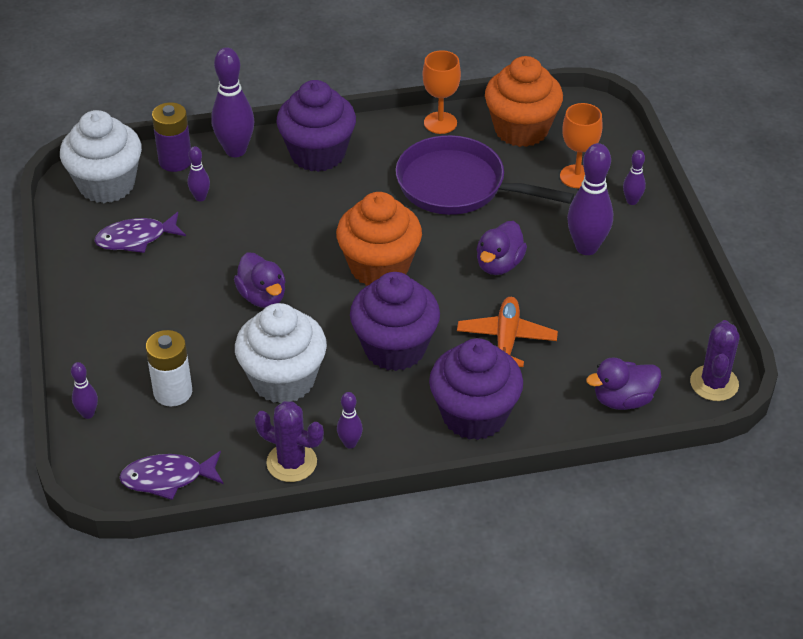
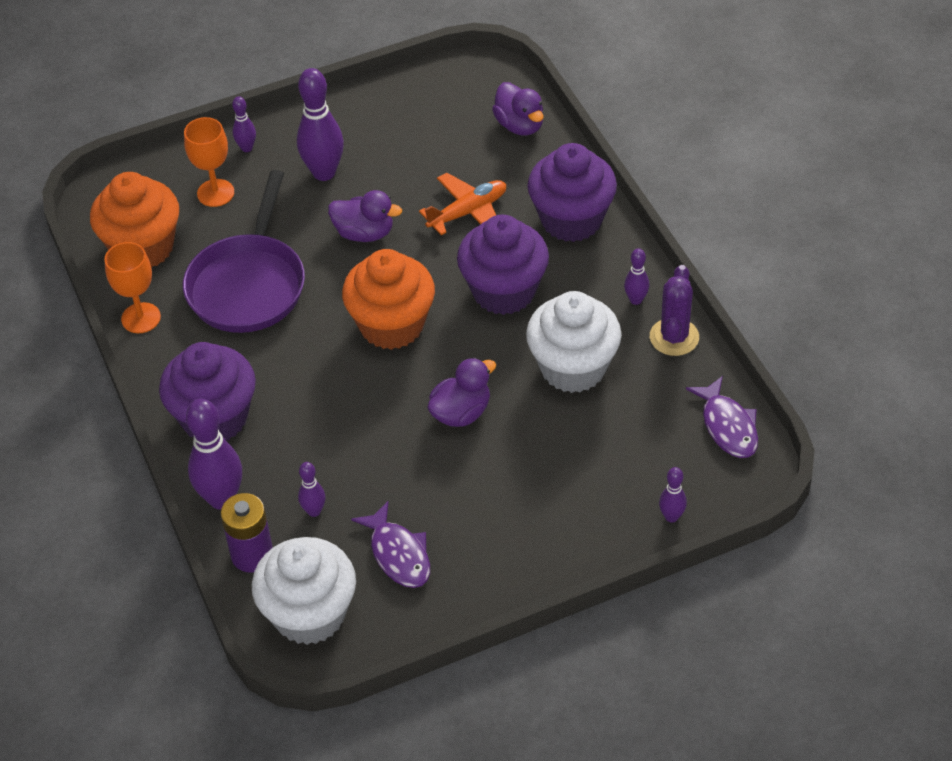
camera: 100 degrees left, 5 degrees up
white battery [146,330,192,407] -> none
orange plane [457,297,558,367] -> orange plane turned 150 degrees clockwise [419,173,506,235]
purple cactus [690,320,740,401] -> none

